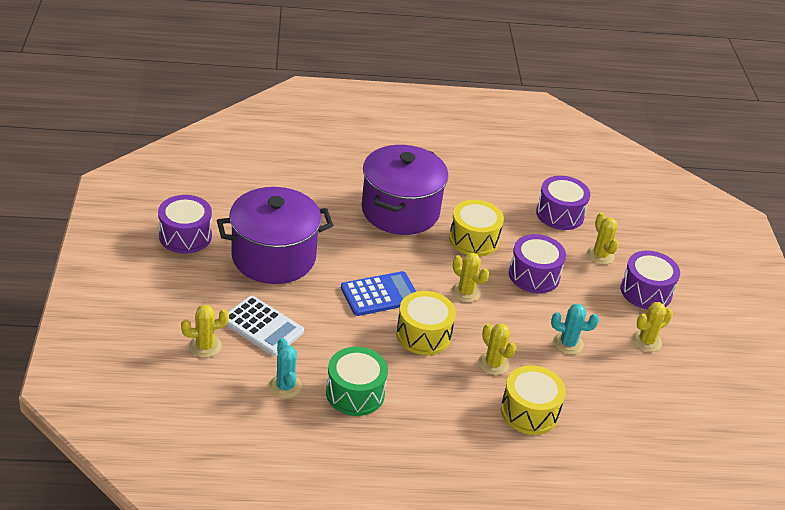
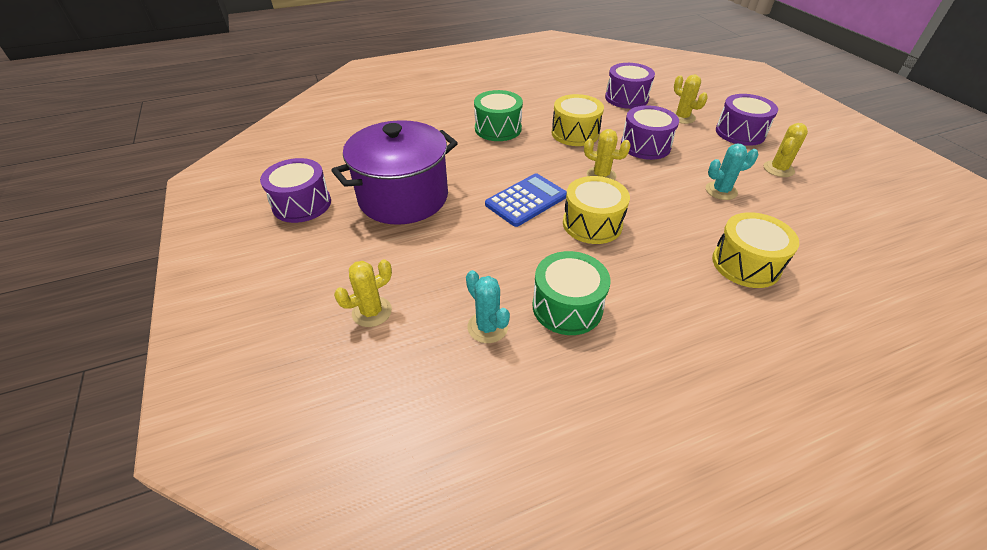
camera: 15 degrees left, 5 degrees up
white calculator [226,296,304,356] -> none
purple pot [361,145,448,235] -> green drum [474,90,523,141]
yellow cactus [478,323,516,375] -> none

